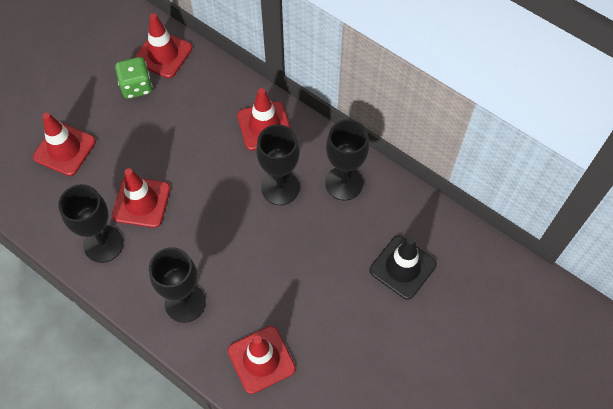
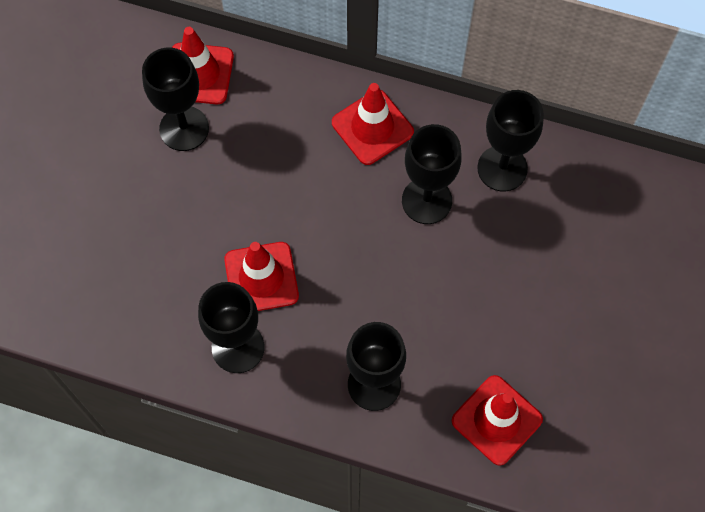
camera: 20 degrees left, 5 degrees up
red traffic cone [33,113,96,176] -> none
green dice [115,57,153,99] -> black goblet [142,47,209,151]
black traffic cone [370,236,437,300] -> none

